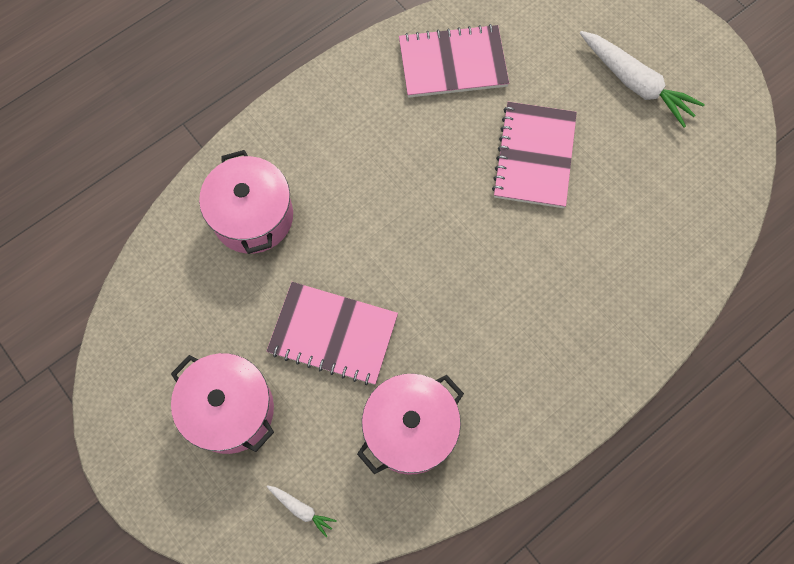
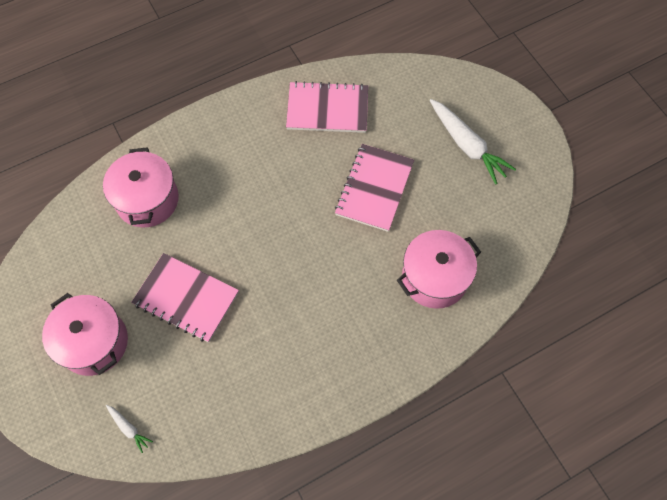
camera: 10 degrees right, 5 degrees down
pink pot [357,374,464,475] -> pink pot moved to [397,230,481,309]

